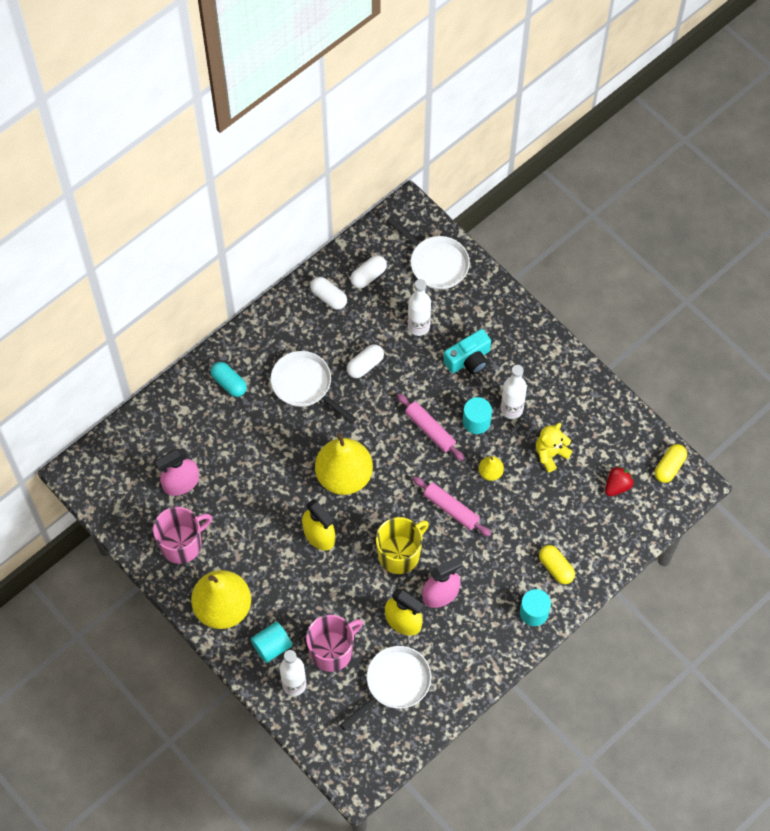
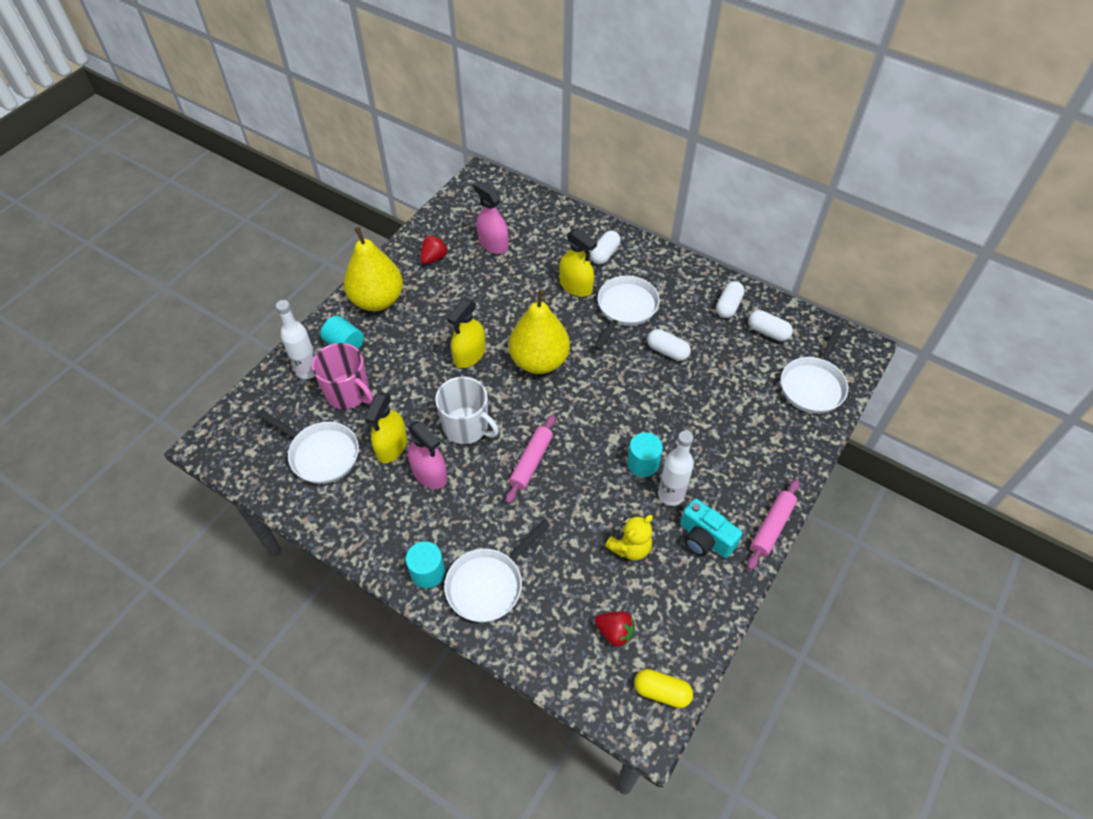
camera: 75 degrees right, 10 degrees down
pink mug [153,507,212,564] -> red strawberry [420,235,448,264]
turquoise capsule [211,362,247,397] -> white capsule [590,230,621,265]
yellow mug [376,517,429,574] -> white mug [435,377,499,444]
pink rolling pin [397,394,465,461] -> pink rolling pin moved to [747,479,800,570]
white bottle [408,279,431,336] -> none
turquoise camera [444,329,491,374] -> turquoise camera moved to [680,499,742,558]
yellow pear [479,456,504,481] -> none
yellow teddy bear [536,423,572,473] -> yellow teddy bear turned 105 degrees clockwise [605,515,653,560]
yellow capsule [539,545,575,584] -> white pan [444,520,551,622]
none -> yellow spray bottle [559,228,597,297]

